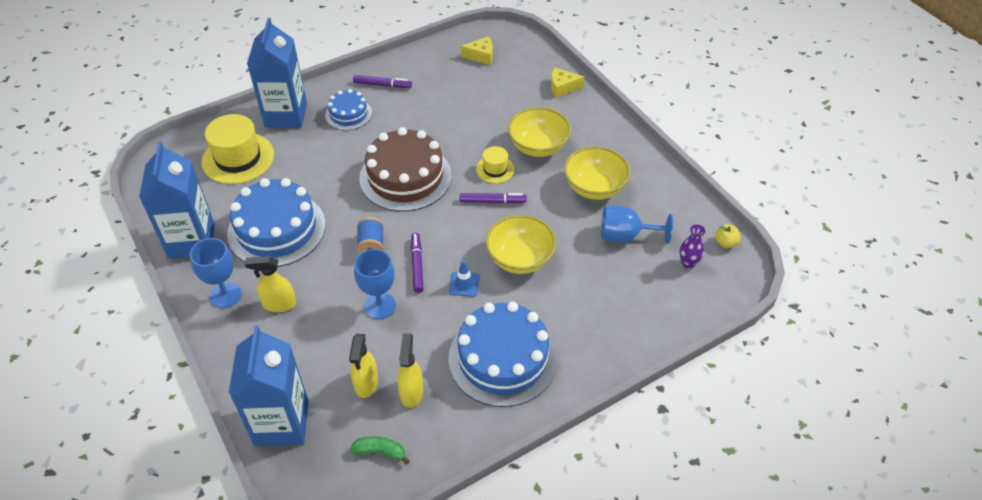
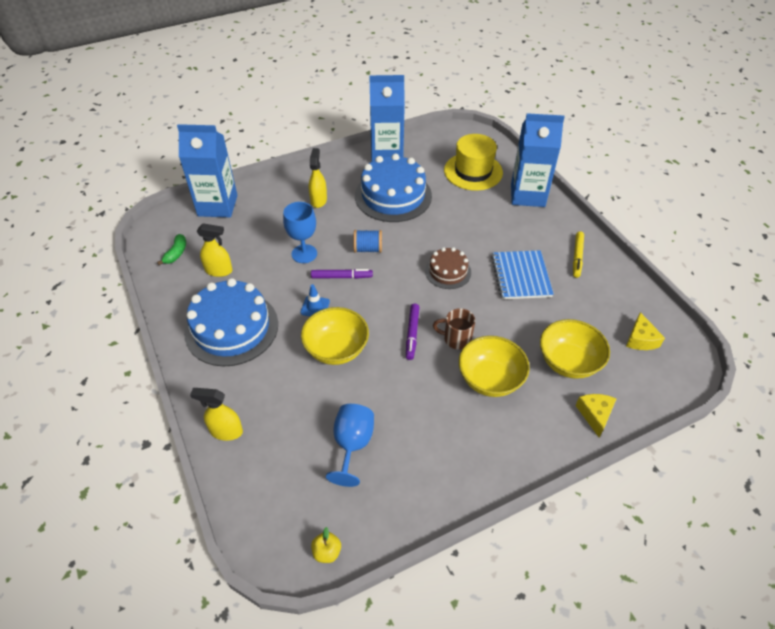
camera: 95 degrees right, 0 degrees up
blue goblet [190,238,242,308] -> none
blue cake [325,89,372,130] -> none
yellow spray bottle [349,334,378,398] -> yellow spray bottle moved to [190,388,243,441]
purple marker [353,75,412,88] -> yellow marker [573,231,584,278]
brown cake [359,127,452,212] -> brown cake [425,247,471,289], size x0.54
yellow hat [476,146,514,183] -> brown mug [433,308,475,350]
yellow bowl [564,147,630,200] -> yellow bowl moved to [540,319,610,379]
purple vase [679,224,706,269] -> none
none -> blue notebook [491,250,554,299]

